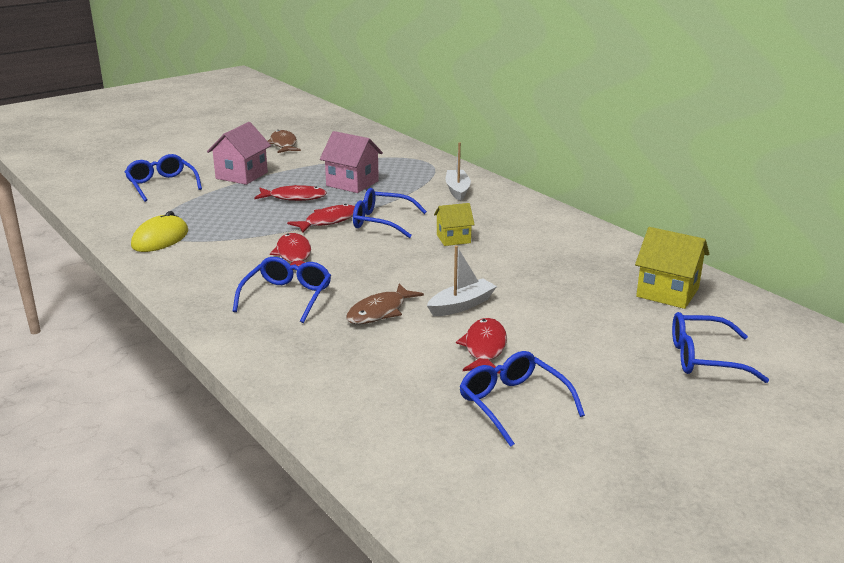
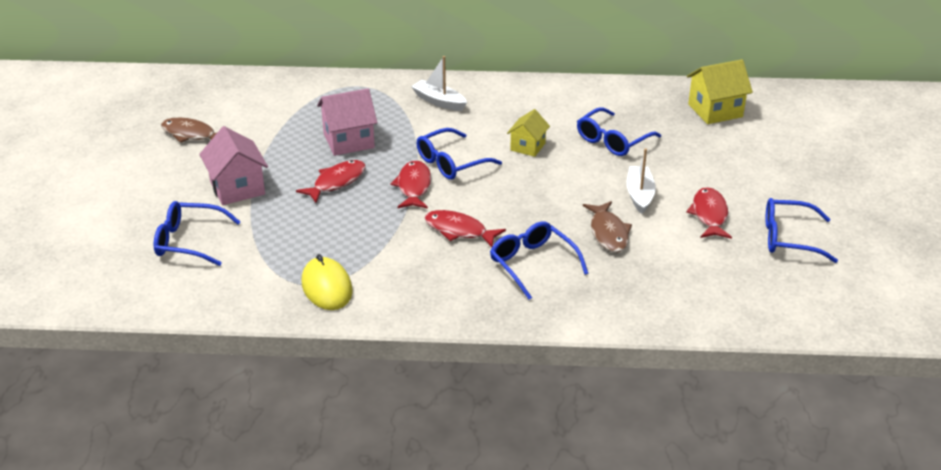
camera: 50 degrees left, 10 degrees up
red fish [456,318,507,374] -> red fish turned 45 degrees clockwise [686,187,732,239]
blue glasses [672,312,769,383] -> blue glasses moved to [577,108,661,156]

